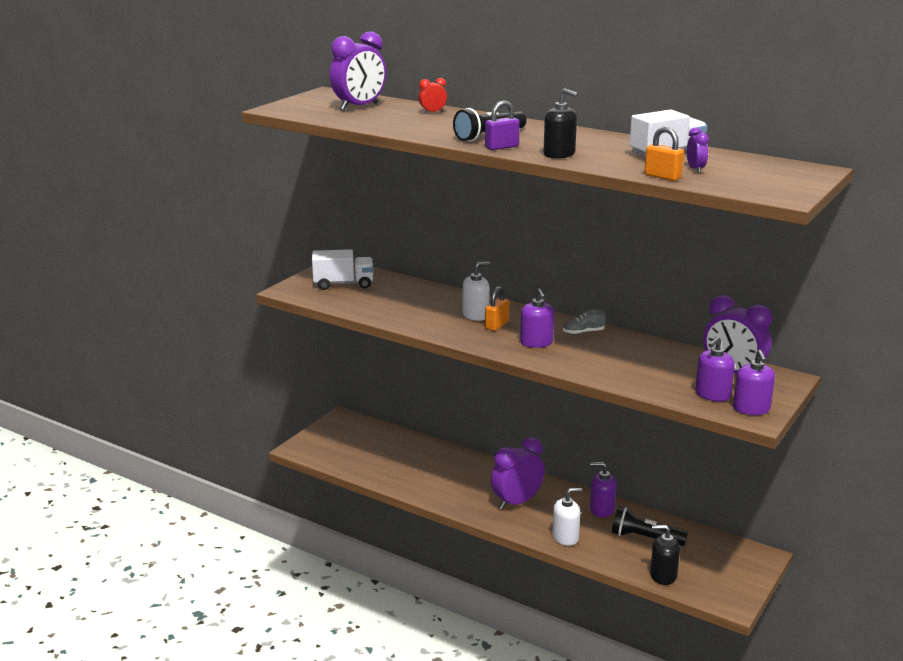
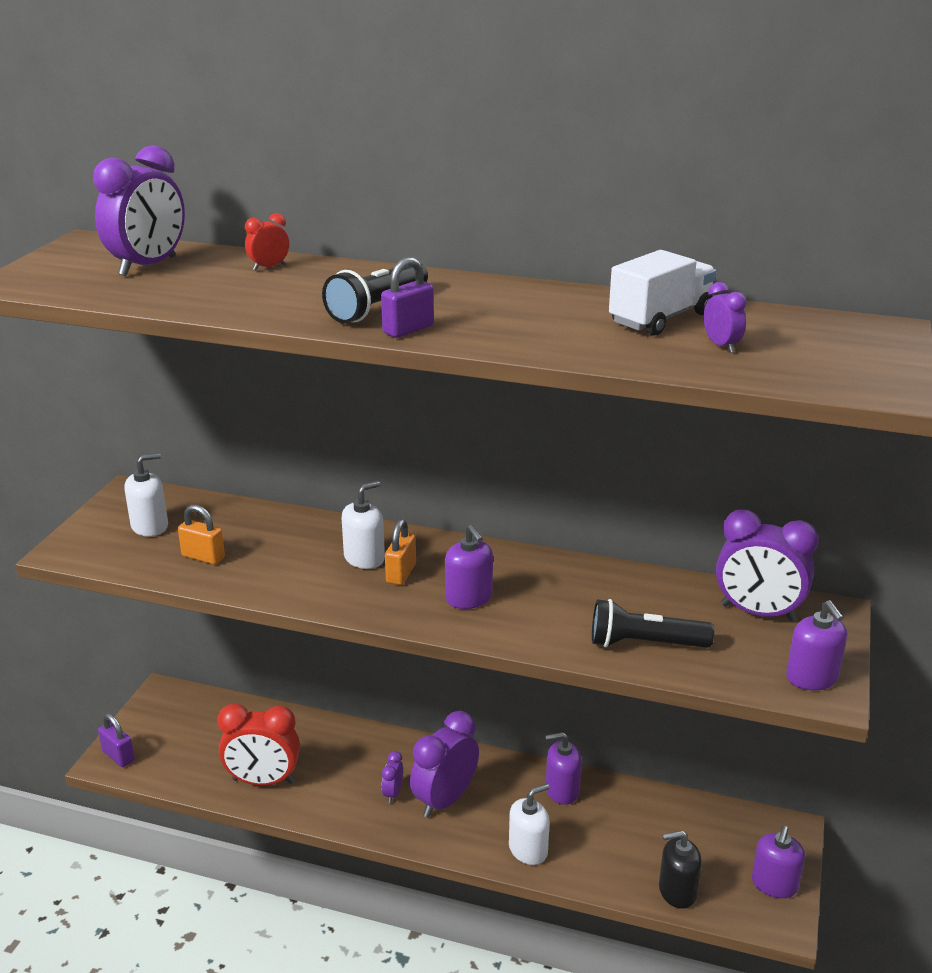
camera: 15 degrees left, 5 degrees up
white truck [312,249,373,290] -> white soap dispenser [124,453,168,537]
black soap dispenser [543,88,578,159] -> none
grey shoe [563,309,606,334] -> none
black flashlight [612,506,688,546] -> black flashlight moved to [592,599,714,648]
orange padlock [644,127,684,181] -> orange padlock moved to [178,505,225,565]
purple soap dispenser [695,336,735,402] -> purple soap dispenser moved to [752,826,805,898]
none -> purple padlock [98,713,135,767]
none -> red clock [217,703,300,786]
none -> purple clock [382,751,403,803]

